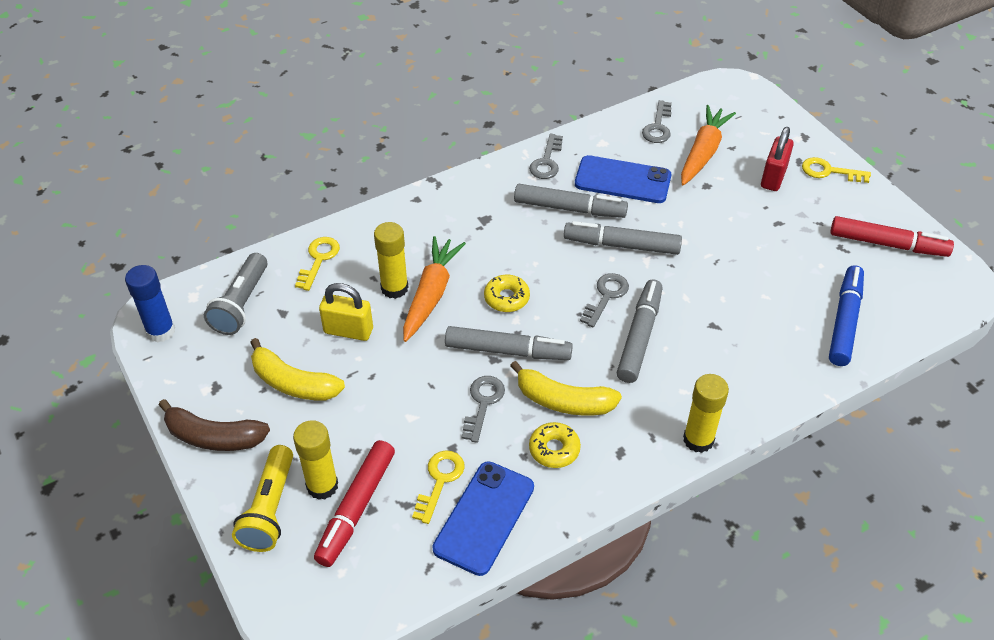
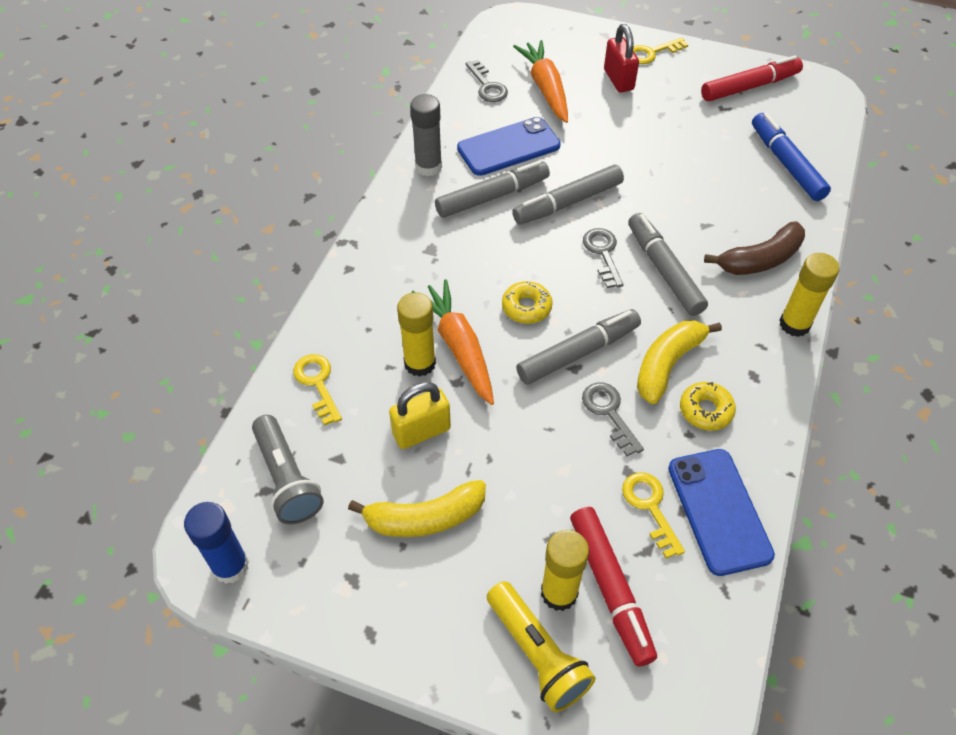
camera: 40 degrees left, 5 degrees up
brown banana [159,399,270,451] -> brown banana moved to [704,221,805,275]
yellow banana [510,361,622,416] -> yellow banana turned 150 degrees clockwise [637,321,722,404]
grey key [529,134,563,179] -> grey glue stick [410,94,442,176]

